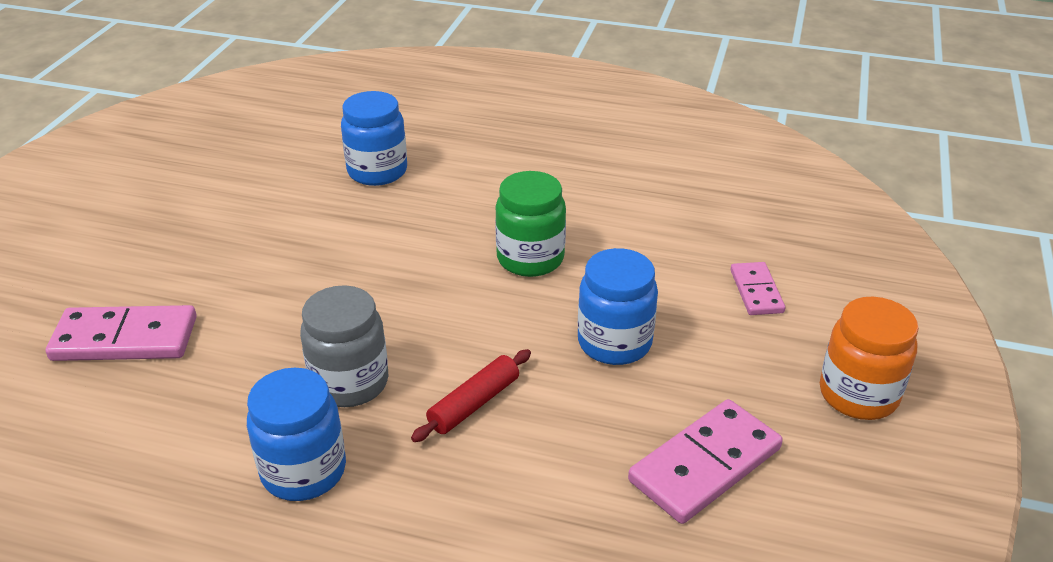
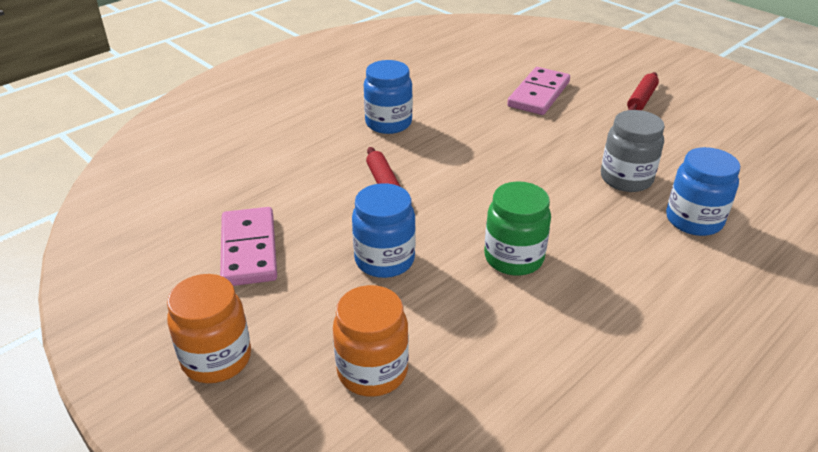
camera: 120 degrees right, 0 degrees up
grey jar [300,285,388,407] -> grey jar moved to [601,110,665,192]
pink domino [731,262,785,315] -> orange jar [333,285,409,397]
none -> red rolling pin [627,72,659,110]

